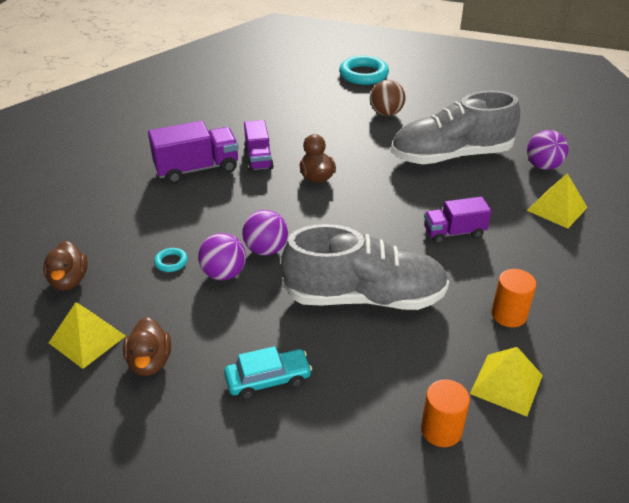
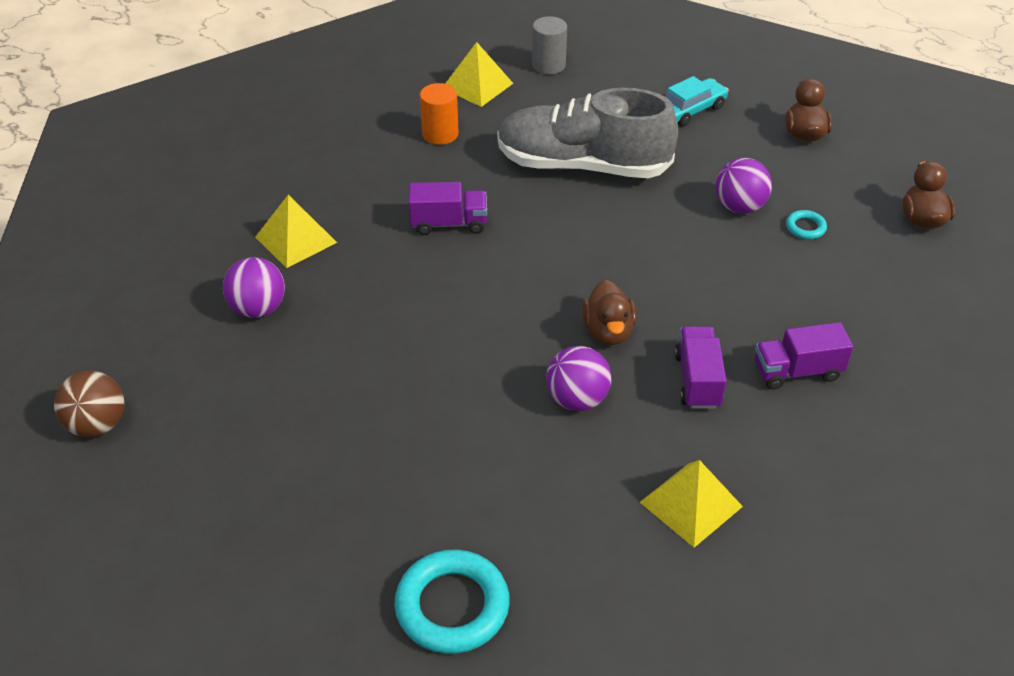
camera: 170 degrees left, 5 degrees up
yellow pyramid [49,302,126,369] -> yellow pyramid moved to [640,460,743,548]
purple truck [148,121,239,184] -> purple truck [755,322,853,390], size x0.66
turquoise car [224,346,312,400] -> turquoise car turned 150 degrees clockwise [665,76,729,126]
purple ball [242,210,288,255] -> purple ball moved to [546,346,612,411]
brown ball [370,80,405,116] -> brown ball moved to [54,371,124,437]
grey shoe [391,91,520,164] -> none
orange cylinder [421,379,470,447] -> grey cylinder [532,16,567,74]

